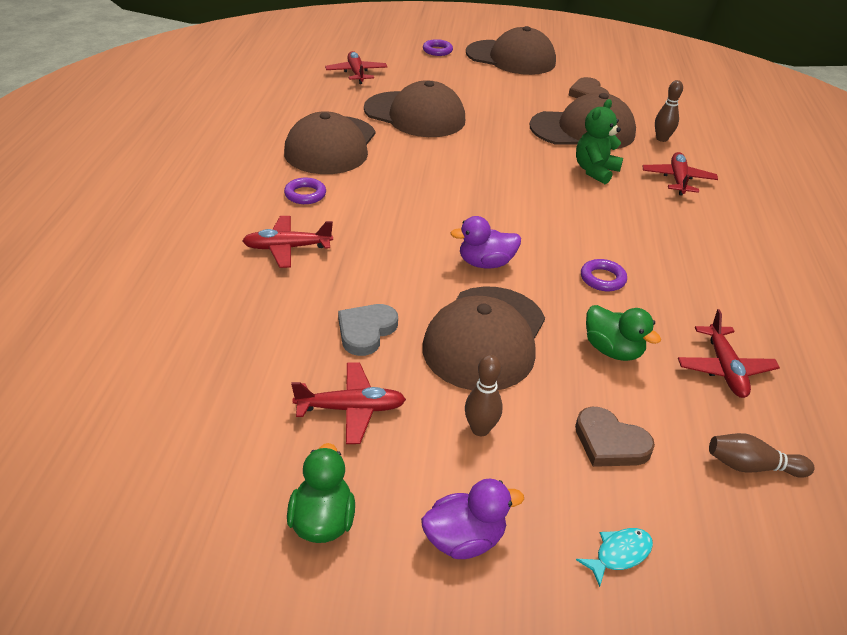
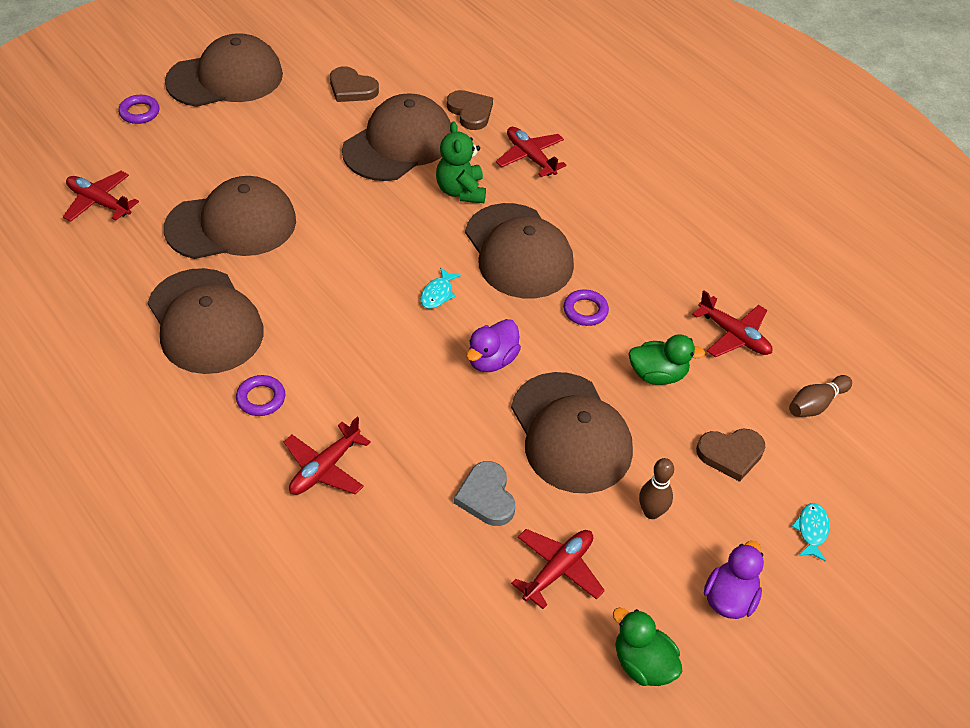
camera: 45 degrees left, 10 degrees up
brown bowling pin [655,80,683,142] -> brown heart [447,90,493,130]
none -> turquoise fish [420,267,461,309]
none -> brown cap [465,203,574,298]

